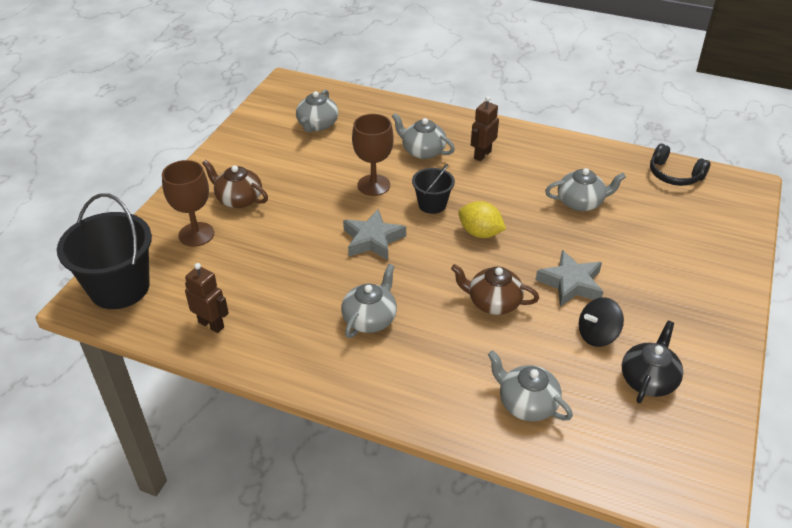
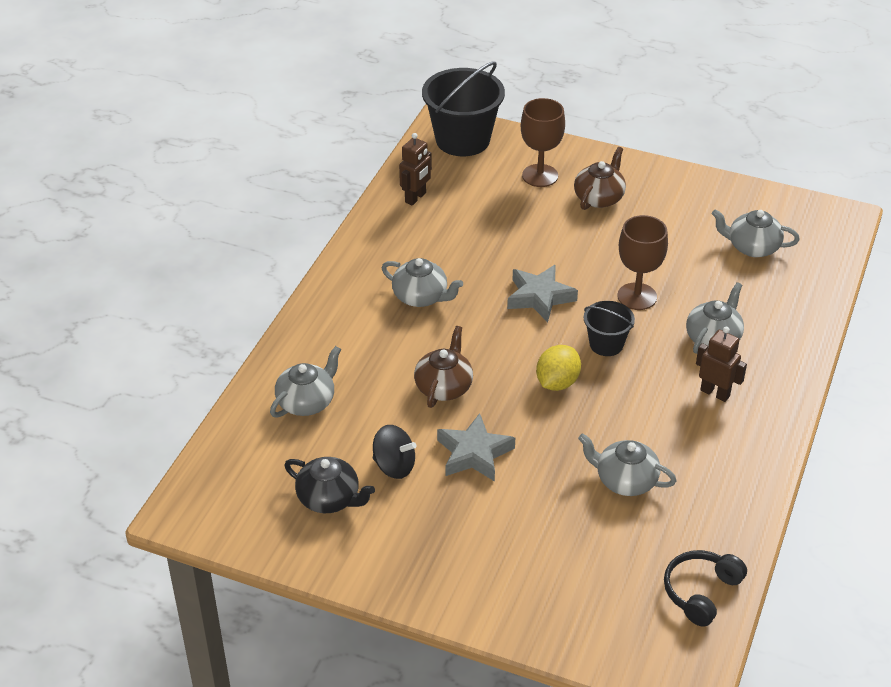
camera: 90 degrees right, 0 degrees up
grey teapot [545,168,626,211] -> grey teapot turned 120 degrees clockwise [578,433,676,496]
black spinning top [579,297,624,347] -> black spinning top turned 135 degrees clockwise [373,425,417,479]

